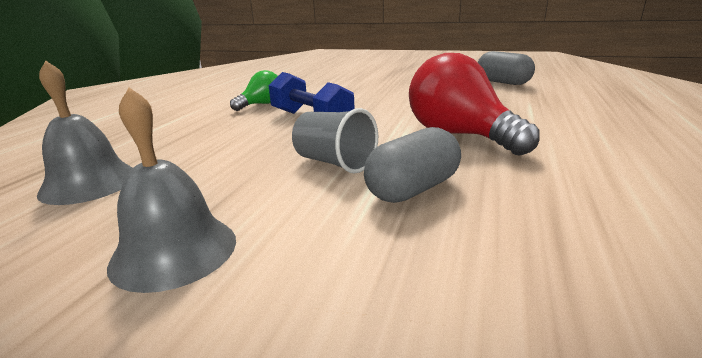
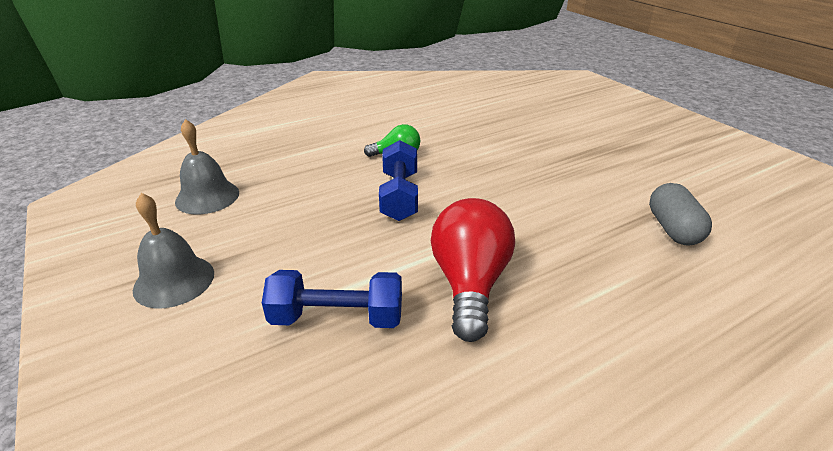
camera: 40 degrees right, 10 degrees up
grey cup [292,108,378,174] -> none
grey capsule [364,127,461,203] -> blue dumbbell [262,270,402,328]

